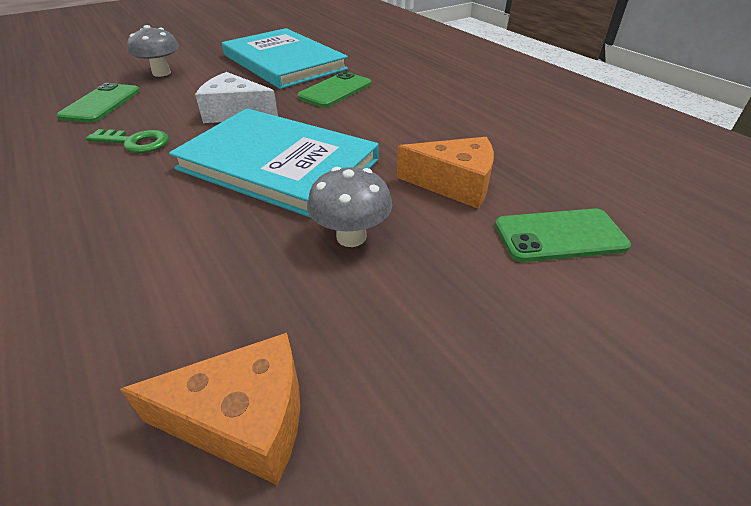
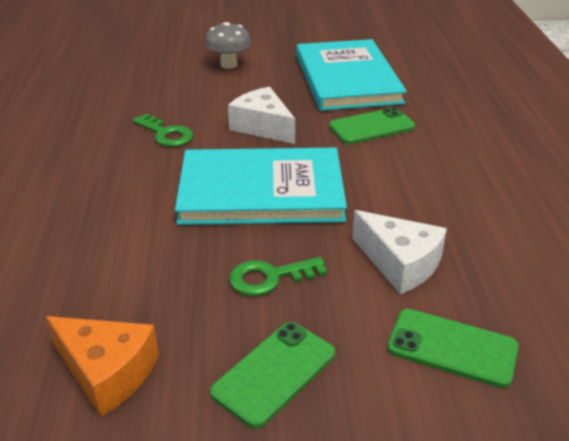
camera: 30 degrees right, 5 degrees down
green phone [57,83,140,123] -> green phone moved to [210,322,335,429]
turquoise book [169,108,379,218] -> turquoise book turned 60 degrees counterclockwise [175,148,347,225]
grey mushroom [307,167,392,247] -> green key [229,257,327,296]
orange cheese [397,137,494,209] -> white cheese [352,210,447,294]

